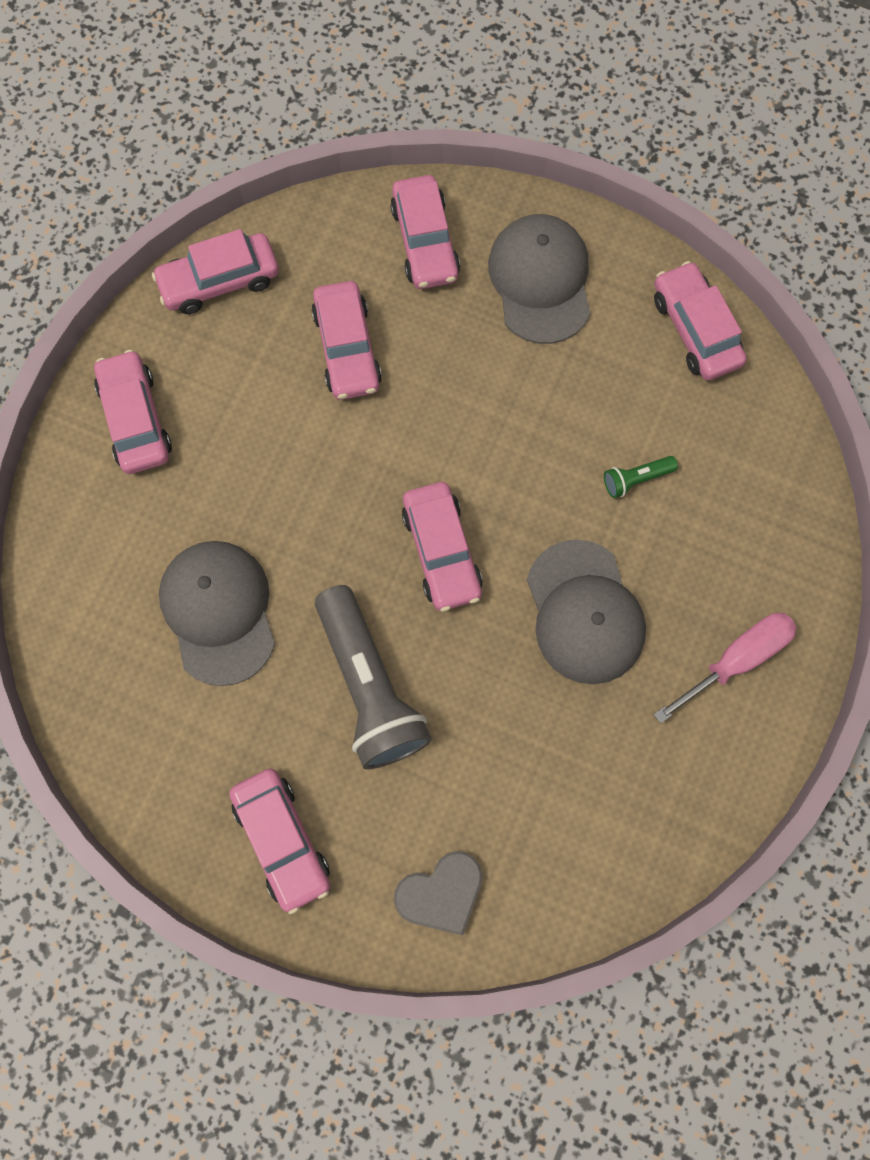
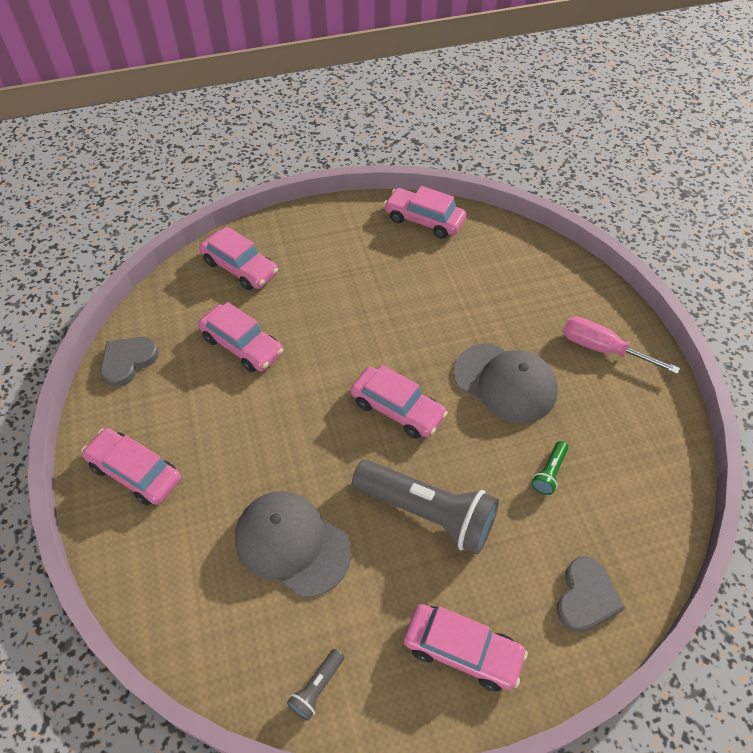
camera: 40 degrees left, 20 degrees down
pink car [152,229,279,314] -> grey heart [100,337,159,387]
grey cap [488,214,590,344] -> none
green flashlight [604,456,678,498] -> green flashlight moved to [532,441,568,495]
pink screwdriver [654,613,797,724] -> pink screwdriver turned 75 degrees counterclockwise [563,317,680,374]
none -> grey flashlight [287,649,344,721]

